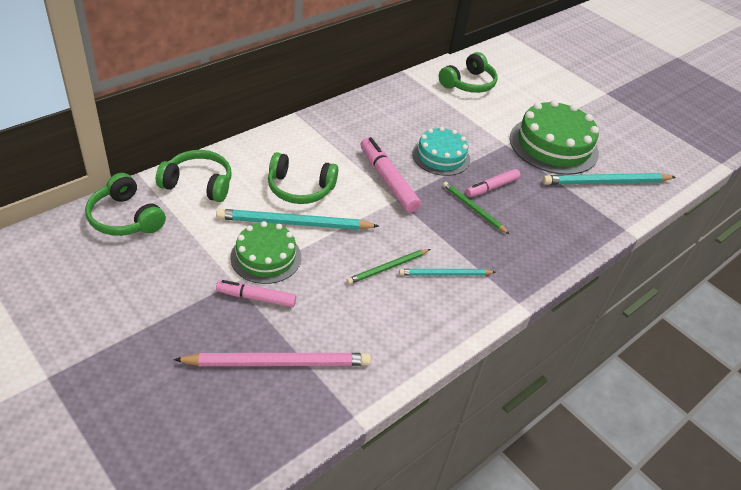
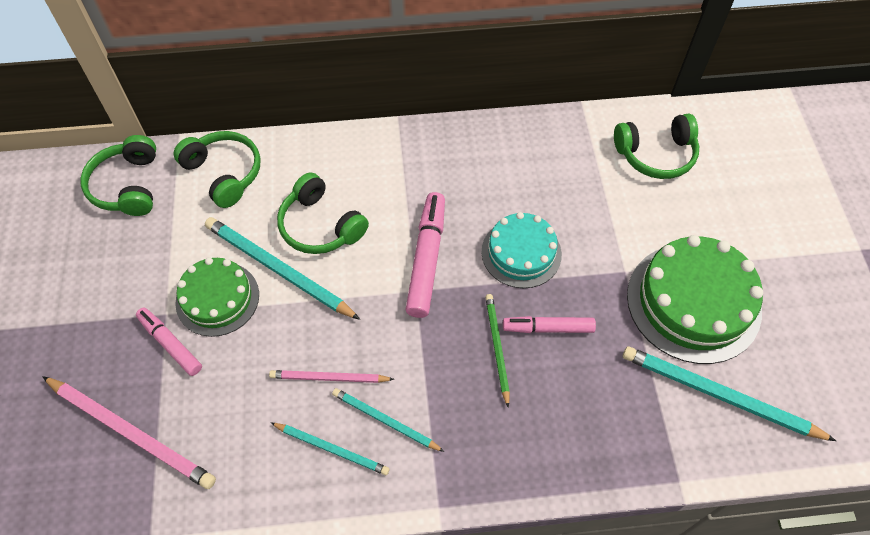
camera: 40 degrees right, 15 degrees up
green pencil [346,249,430,284] -> pink pencil [269,370,394,383]
none -> turquoise pencil [271,423,390,475]

